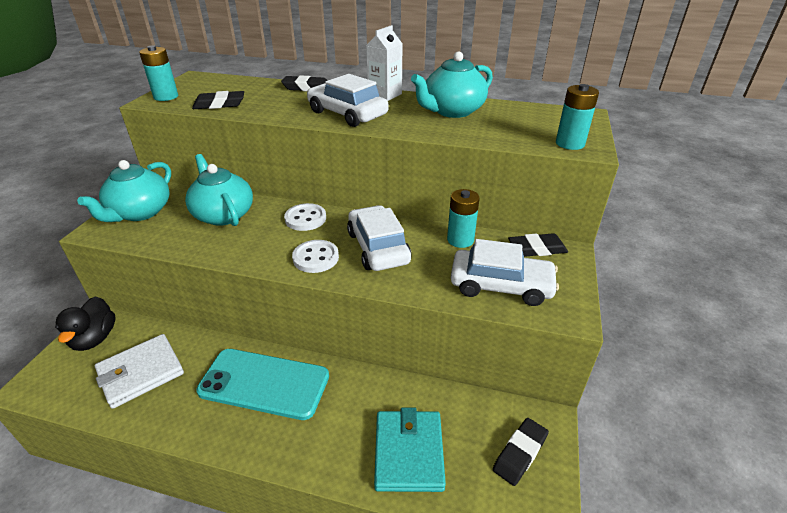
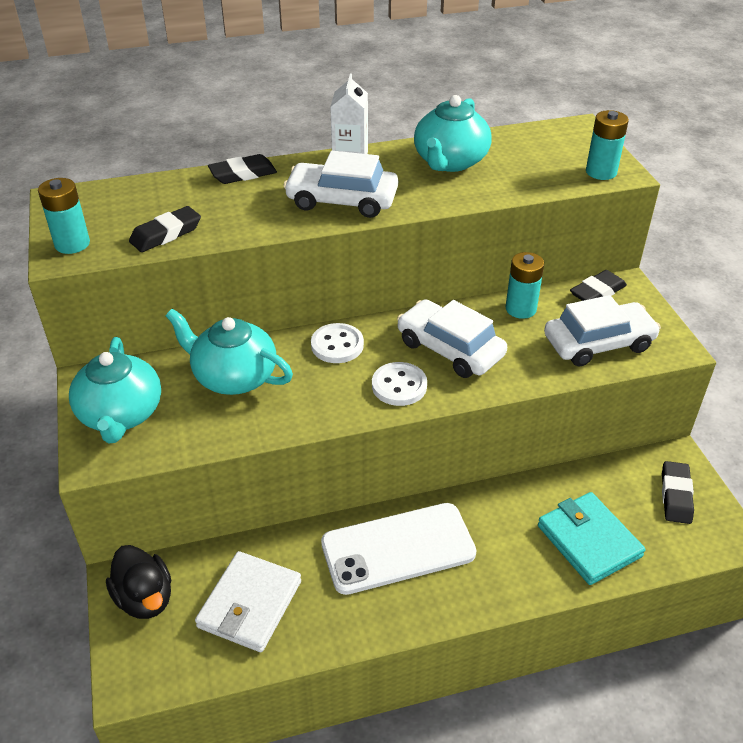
camera: 30 degrees left, 5 degrees up
turquoise phone [196,349,329,420] -> white phone [321,503,476,595]

